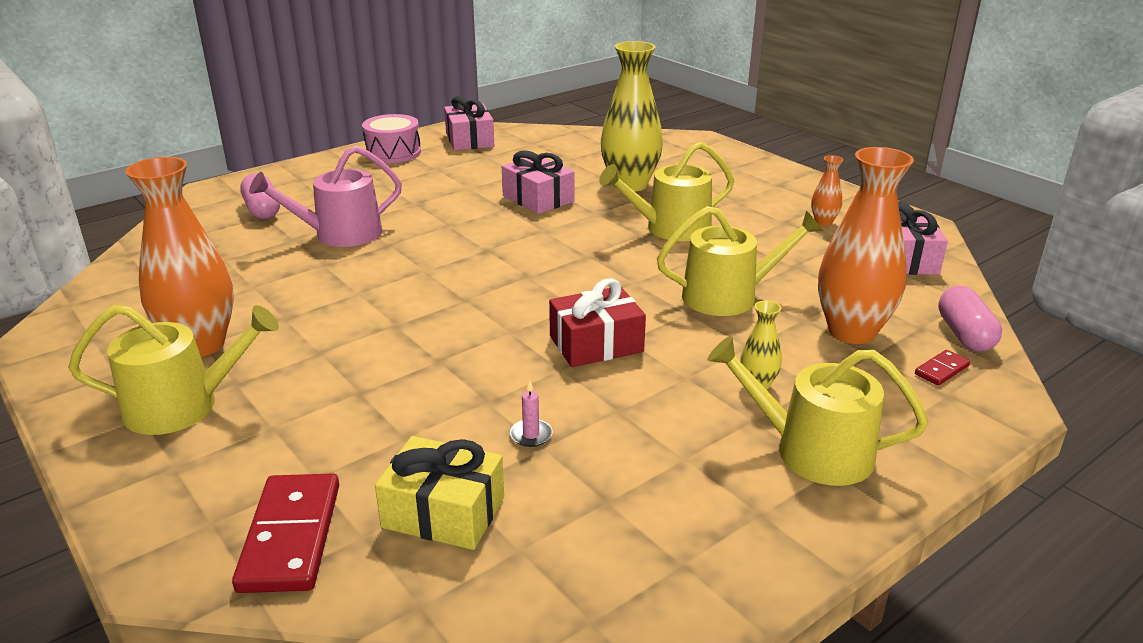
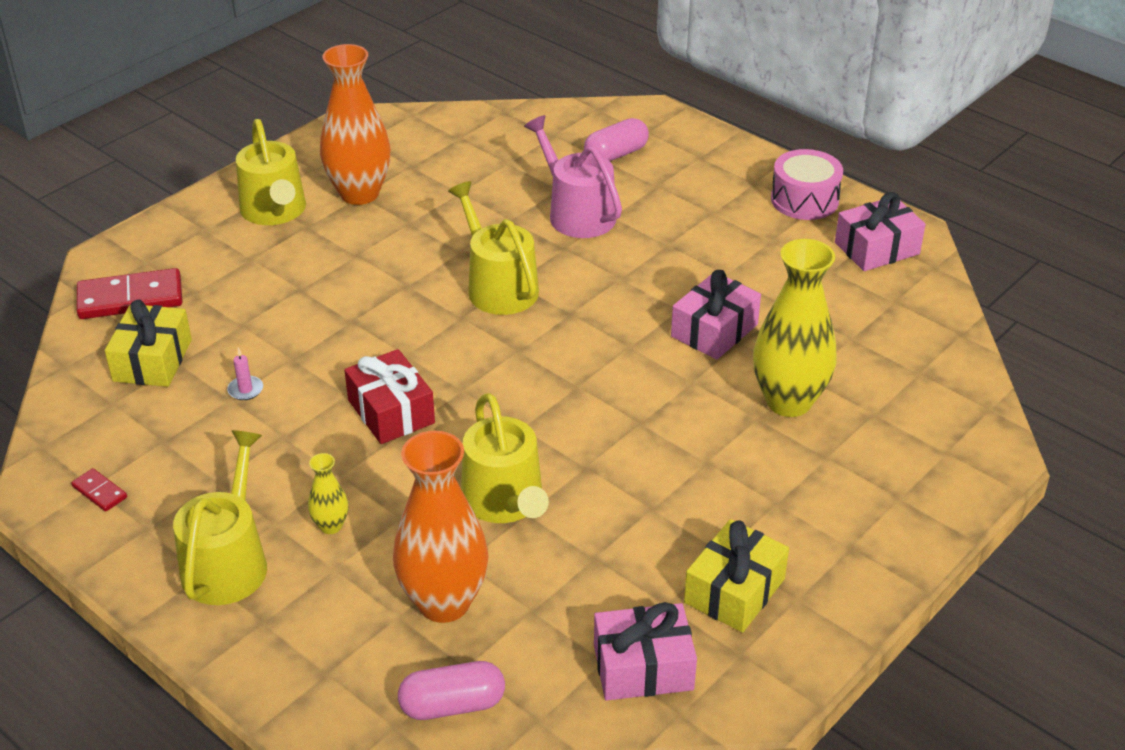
camera: 80 degrees right, 10 degrees up
yellow watering can [599,142,734,241] -> yellow watering can moved to [448,181,539,315]
orange vase [811,155,843,226] -> yellow gift [684,519,789,633]
red domino [915,350,970,386] -> red domino moved to [71,468,127,512]

